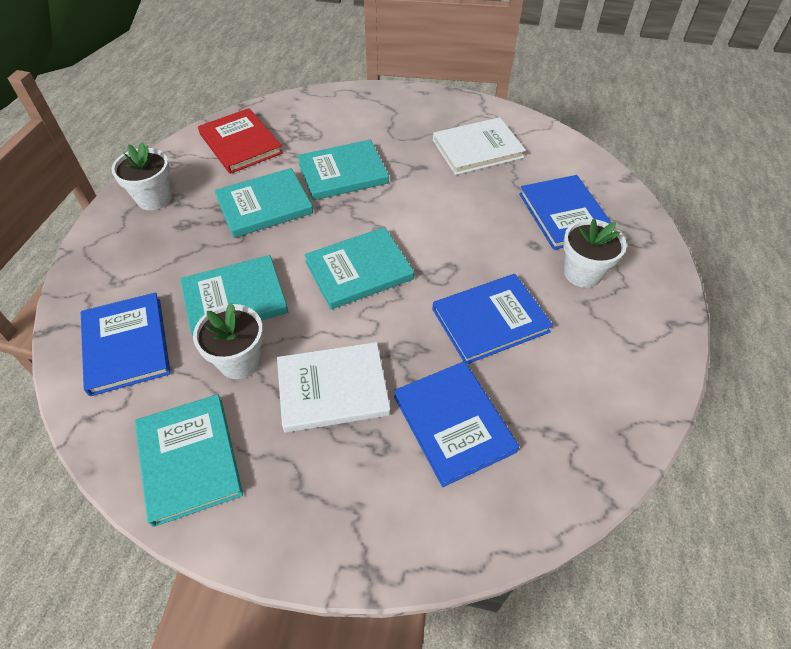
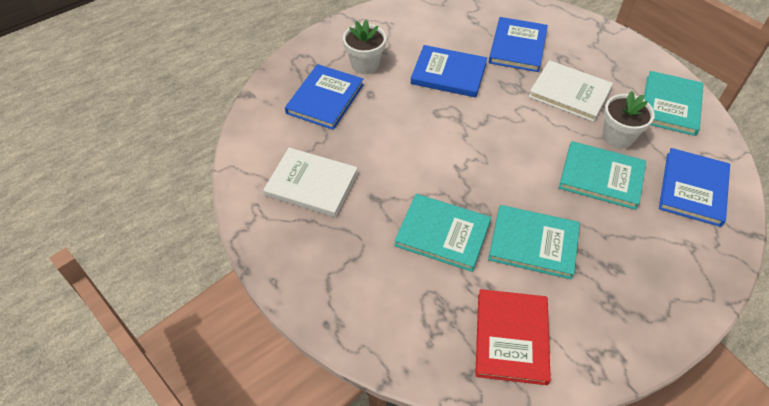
camera: 140 degrees left, 0 degrees up
white flower pot [111,142,172,210] -> none
turquoise book [304,227,414,309] -> none

